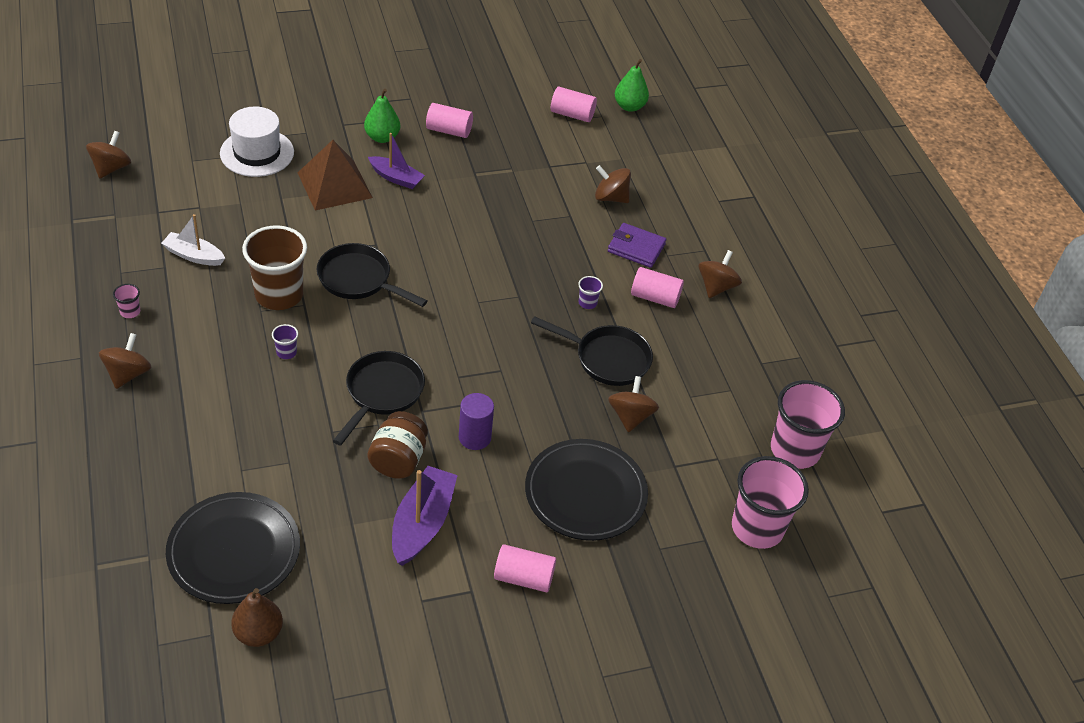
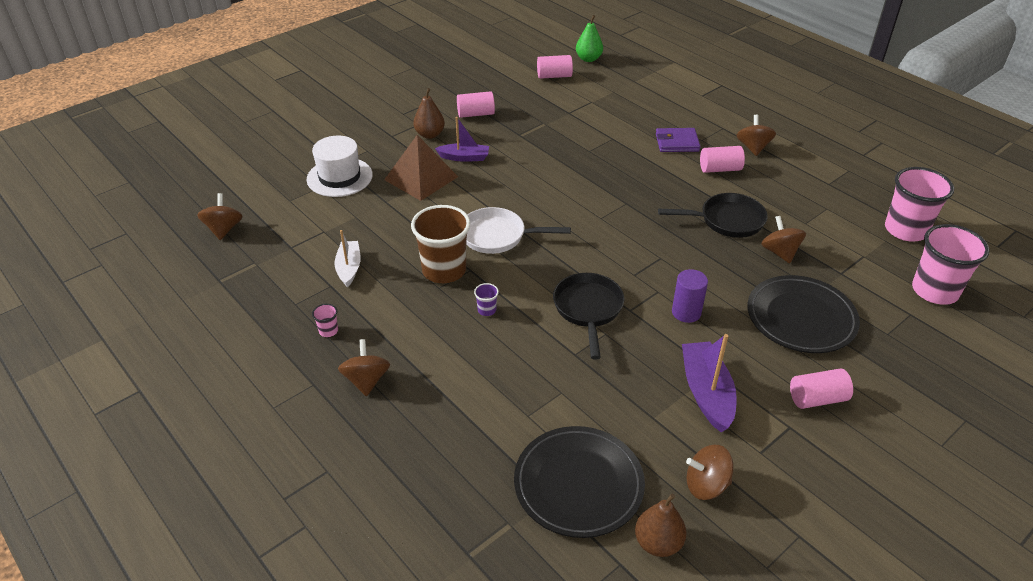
camera: 20 degrees left, 5 degrees down
white boat [161,214,225,266] -> white boat turned 90 degrees clockwise [334,230,361,287]
black pan [317,243,427,307] -> white pan [466,207,571,254]
green pear [364,89,400,143] -> brown pear [413,88,445,139]
brown jar [368,411,428,479] -> none
purple cup [578,276,603,309] -> none
brown spinning top [595,165,631,203] -> brown spinning top moved to [686,445,734,500]

